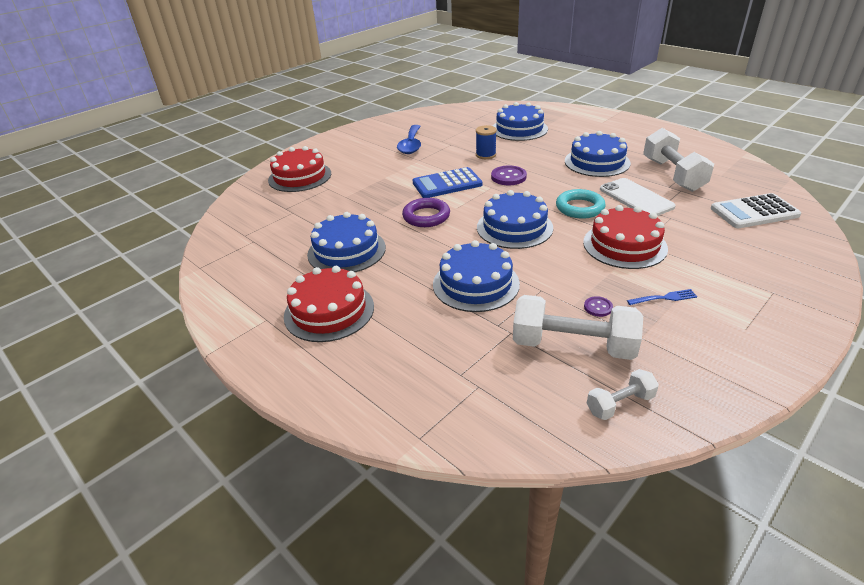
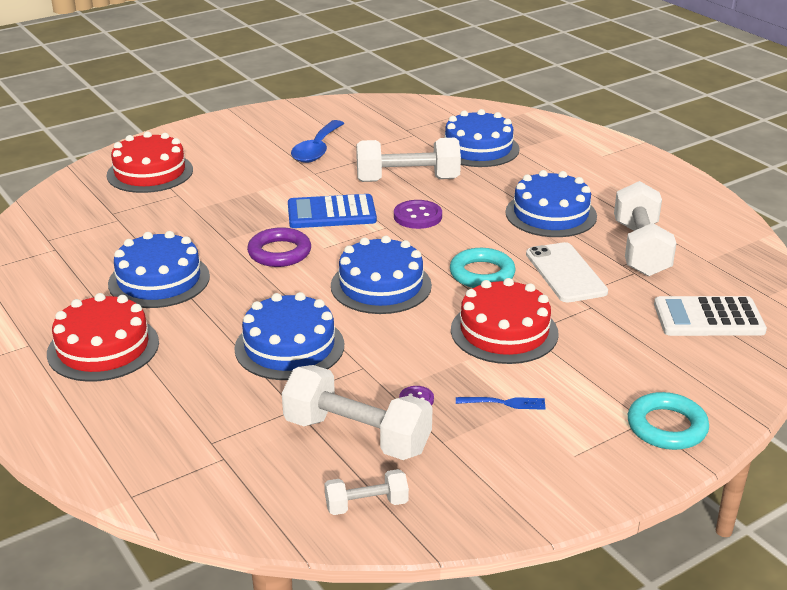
camera: 10 degrees right, 5 degrees down
blue spool [476,125,497,159] -> white dumbbell [356,138,461,182]
none -> turquoise ring [628,392,709,450]

